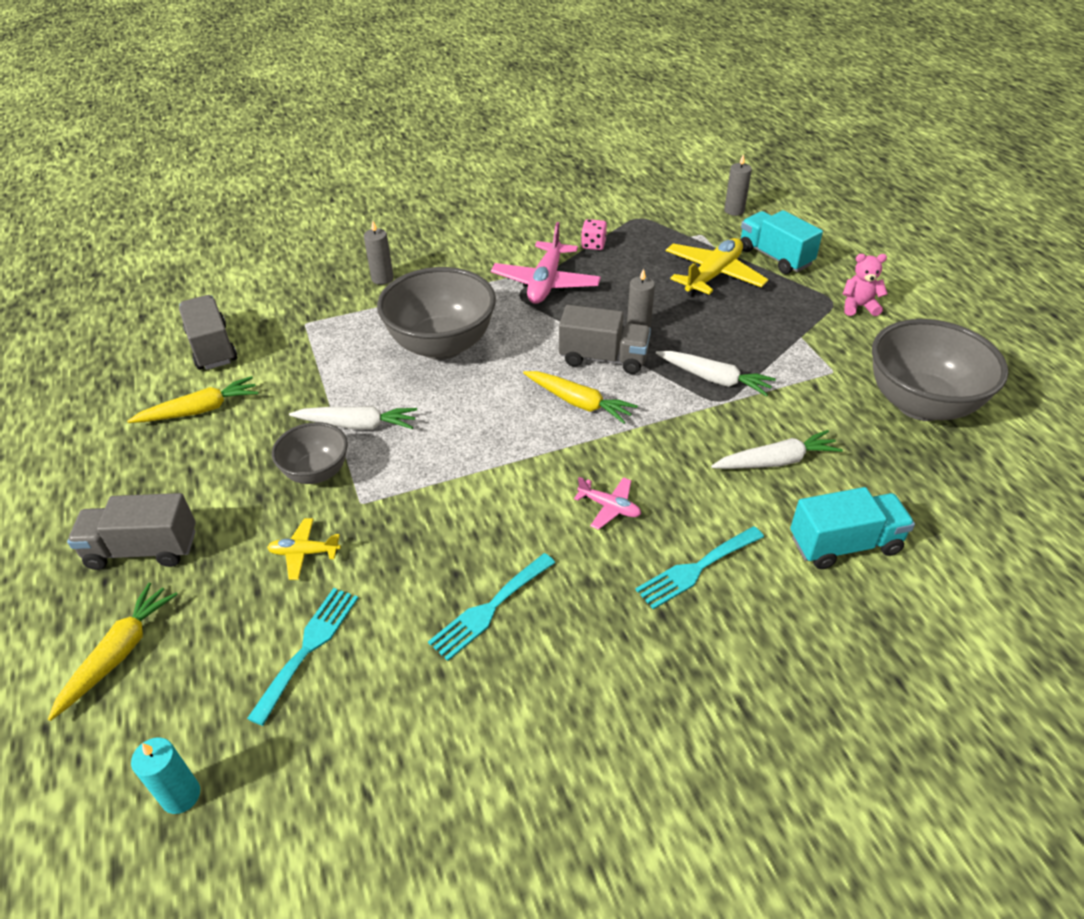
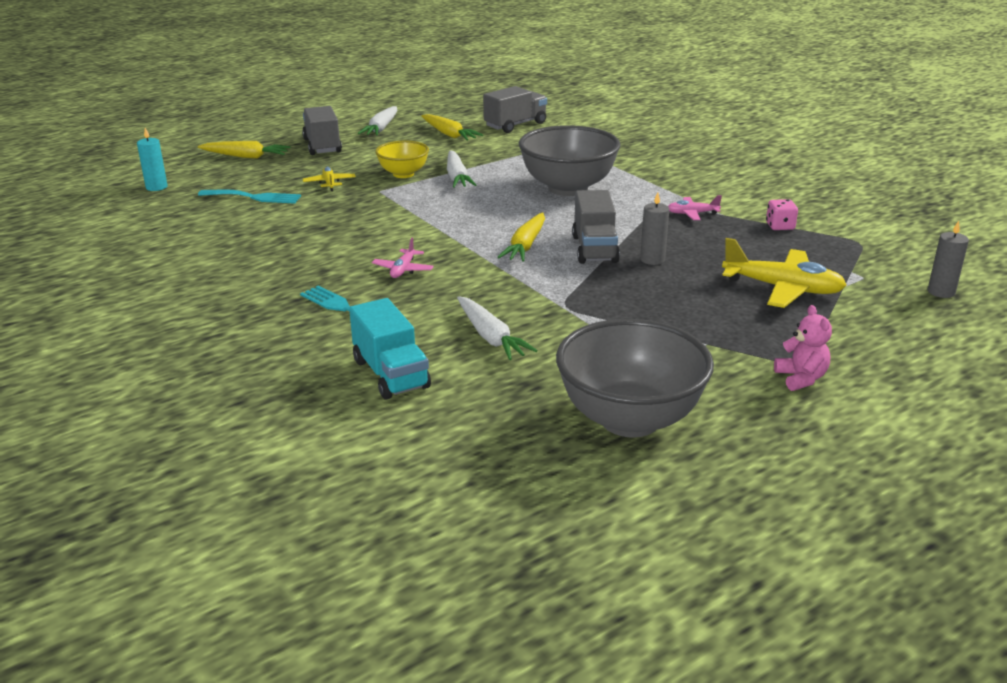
camera: 75 degrees right, 15 degrees down
grey bowl [272,422,348,484] -> yellow bowl [375,141,429,178]
grey candle [364,221,394,285] -> none
turquoise fork [428,553,555,661] -> none
pink plane [491,222,601,304] -> pink plane [668,195,722,220], size x0.51
white carrot [656,351,776,396] -> white carrot moved to [358,106,397,136]
turquoise truck [741,210,823,274] -> none

